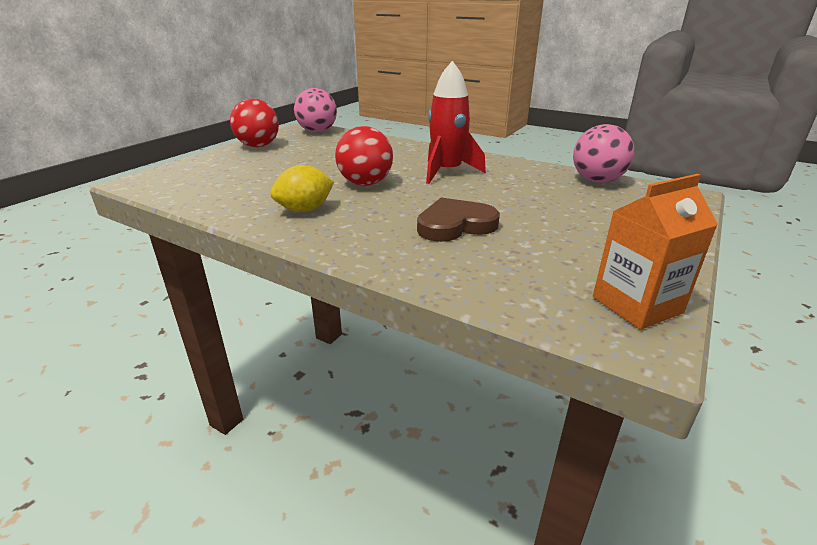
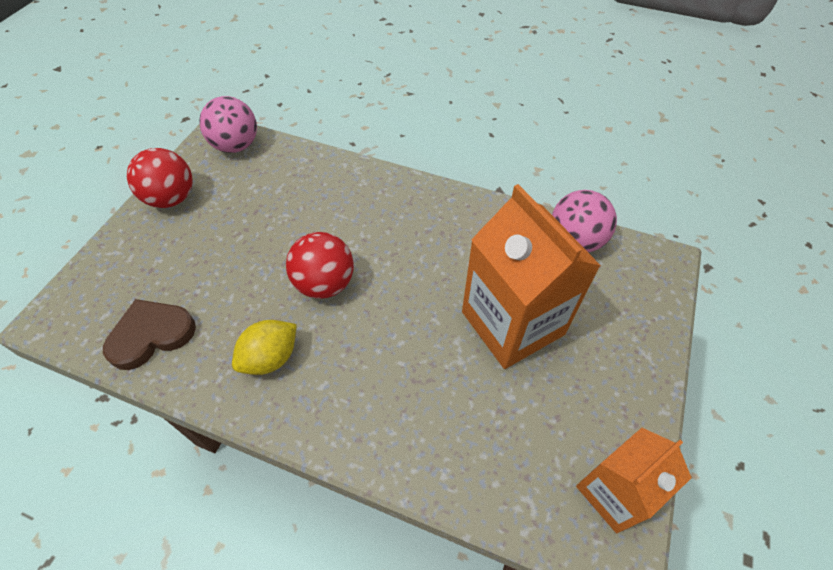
camera: 10 degrees left, 25 degrees up
brown heart [417,198,500,242] -> brown heart moved to [103,299,196,370]
red rocket [426,61,486,184] -> none
none -> orange carton [462,184,601,369]

